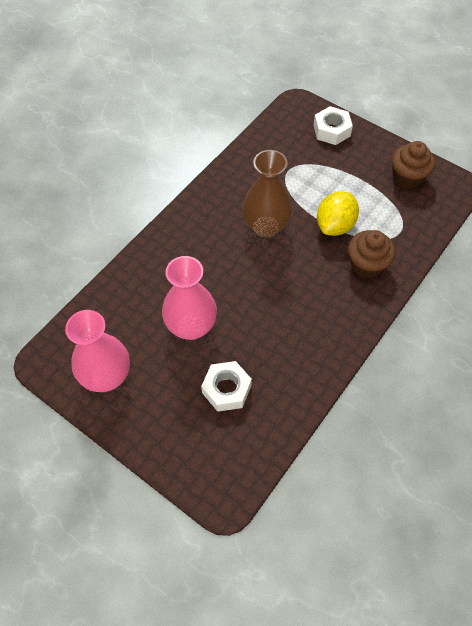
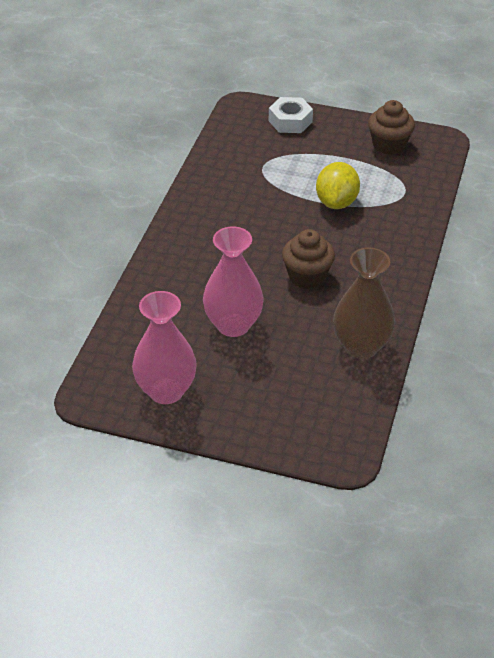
camera: 20 degrees left, 15 degrees down
white nut [201,361,252,412] -> none
brown vase [242,150,292,237] -> brown vase moved to [333,247,395,359]
brown cupcake [348,230,395,279] -> brown cupcake moved to [282,229,335,289]

